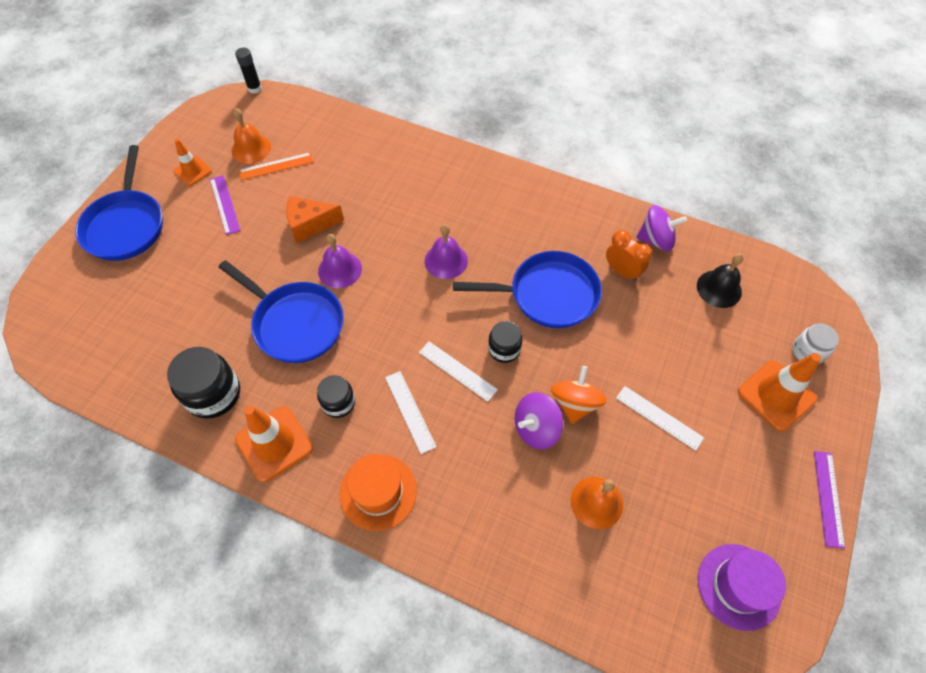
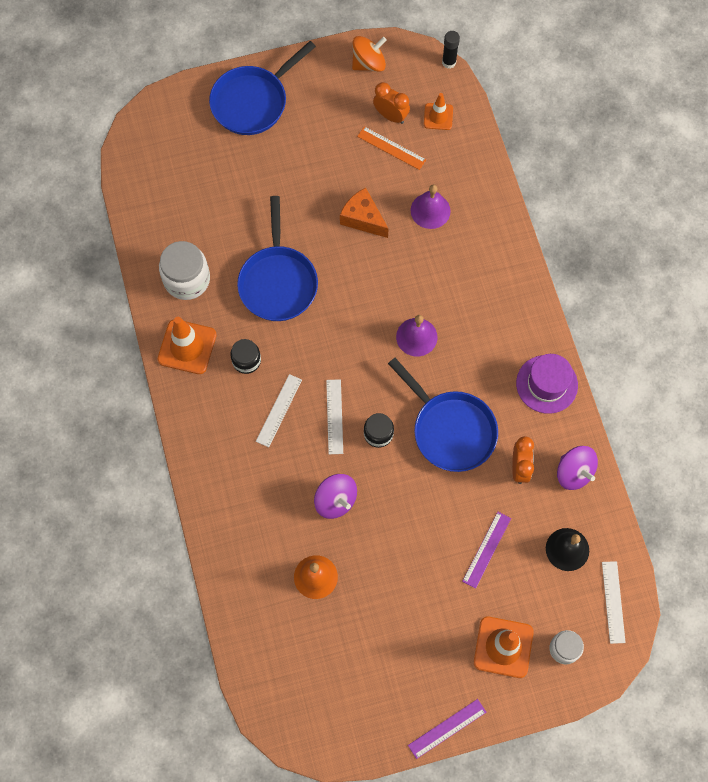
camera: 50 degrees right, 10 degrees up
black jar [167,347,240,418] -> white jar [159,241,210,300]
orange traffic cone [173,139,212,186] -> orange traffic cone moved to [424,93,453,130]
purple ruler [210,175,240,235] -> purple ruler moved to [462,512,511,589]
orange bell [232,108,271,164] -> orange clock [373,82,410,124]
purple bell [318,234,362,289] -> purple bell moved to [411,185,451,229]
orange hat [340,454,417,531] -> none
purple spinning top [515,392,563,450] -> purple spinning top turned 150 degrees counterclockwise [314,474,357,519]
orange spinning top [551,366,607,424] -> orange spinning top moved to [352,36,387,72]
white ruler [616,386,704,451] -> white ruler moved to [602,561,626,644]
purple hat [698,544,786,631] -> purple hat moved to [516,354,578,414]

